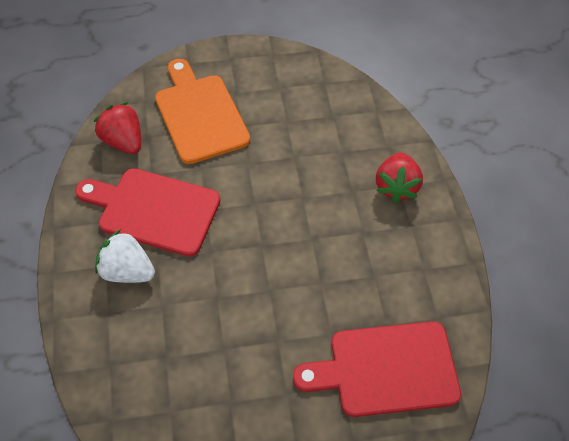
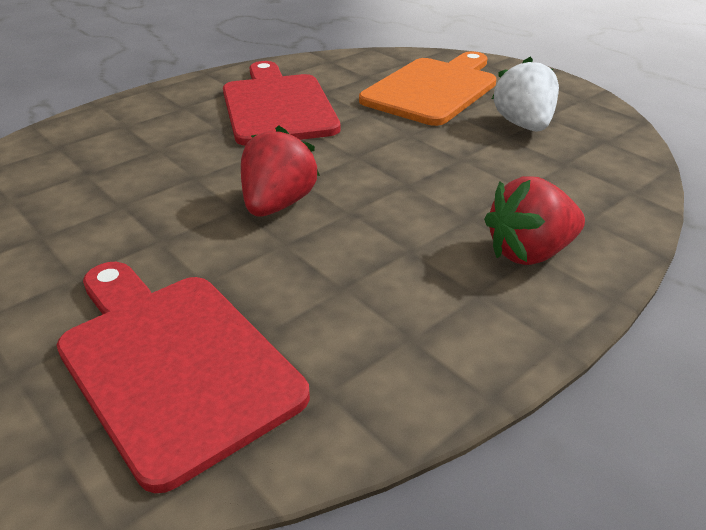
camera: 60 degrees right, 20 degrees down
red strawberry [94,102,141,154] -> red strawberry moved to [241,125,320,217]
white strawberry [95,230,155,283] -> white strawberry moved to [492,57,559,131]

